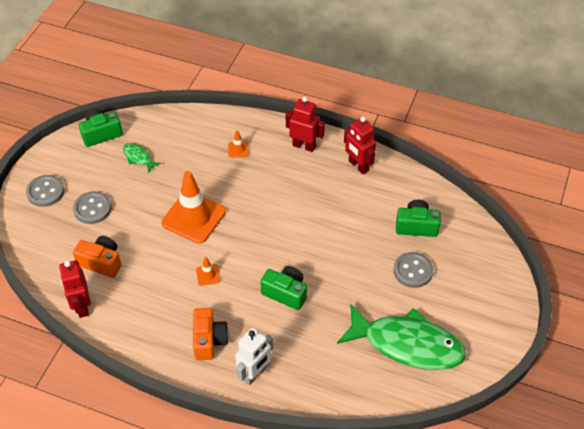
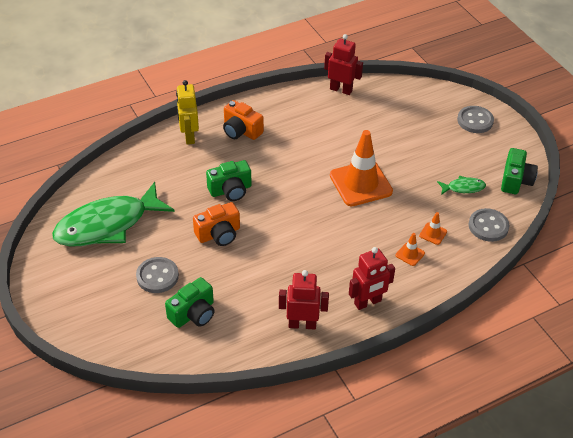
camera: 130 degrees right, 5 degrees down
grey button [73,191,112,224] -> grey button moved to [469,208,509,242]
orange camera [73,236,121,278] -> orange camera moved to [193,202,240,246]
orange traffic cone [196,257,220,286] -> orange traffic cone moved to [419,212,447,245]
white robot [235,328,273,385] -> yellow robot [176,80,199,145]

